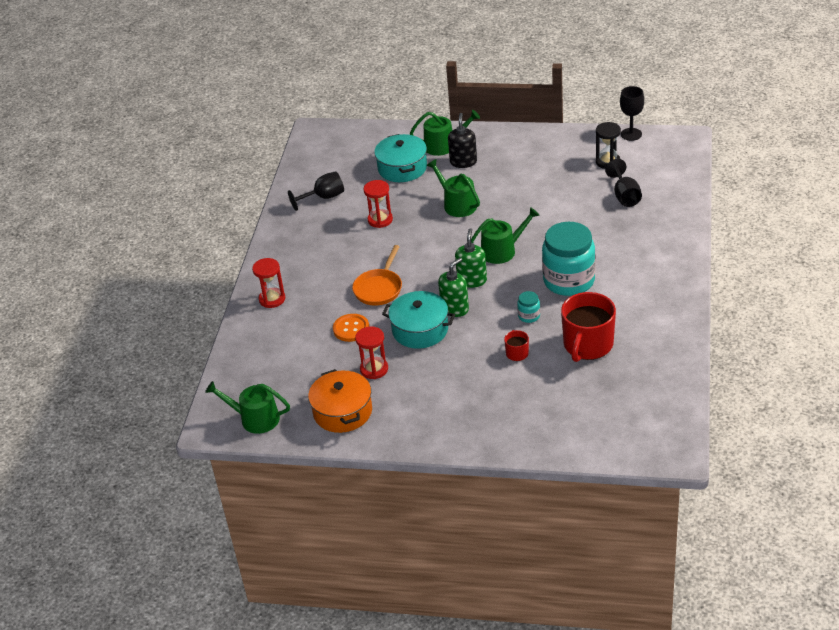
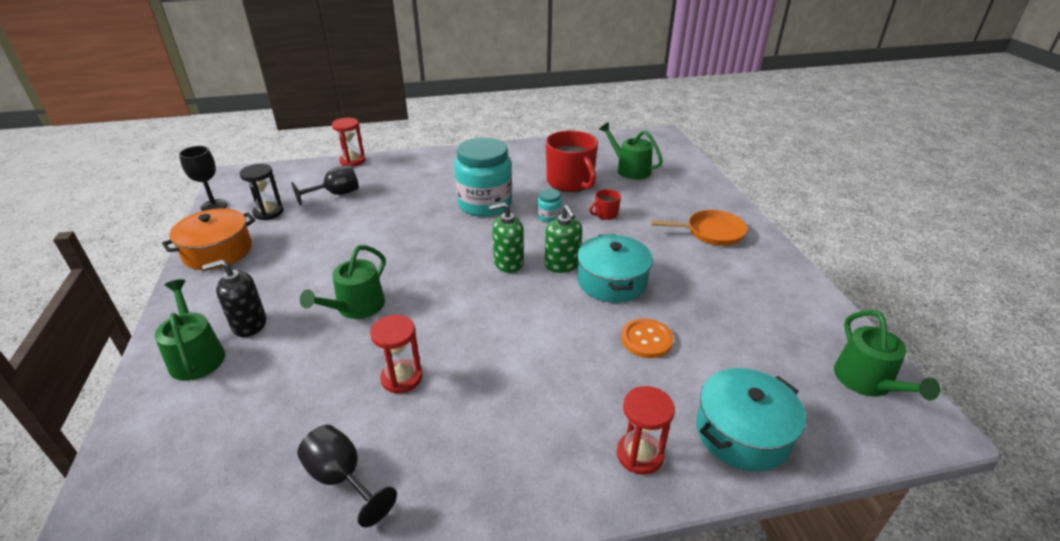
camera: 115 degrees left, 5 degrees down
orange pot [308,369,372,433] -> orange pot moved to [162,208,255,270]
orange pan [352,245,402,306] -> orange pan moved to [650,210,747,246]
red hourglass [355,326,388,379] -> red hourglass moved to [332,118,366,167]
turquoise pot [374,134,427,182] -> turquoise pot moved to [696,368,806,472]
green soap dispenser [438,258,469,317] -> green soap dispenser turned 135 degrees counterclockwise [545,205,582,273]
green watering can [471,207,540,264] -> green watering can moved to [599,122,663,179]
red mug [561,292,616,362] -> red mug turned 60 degrees clockwise [546,130,598,192]

